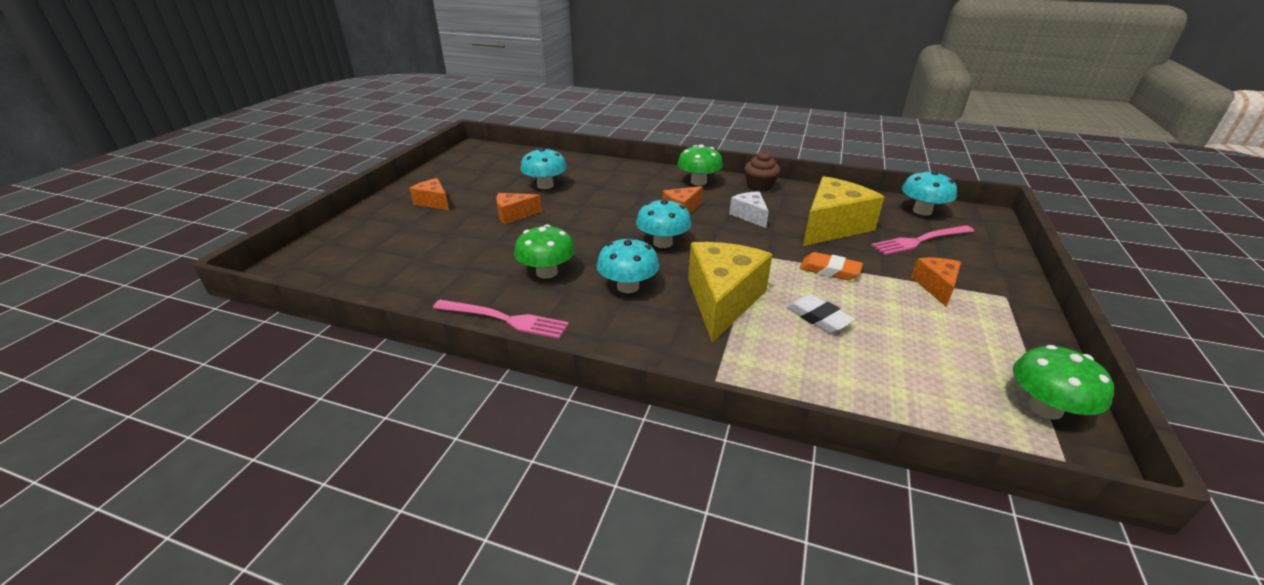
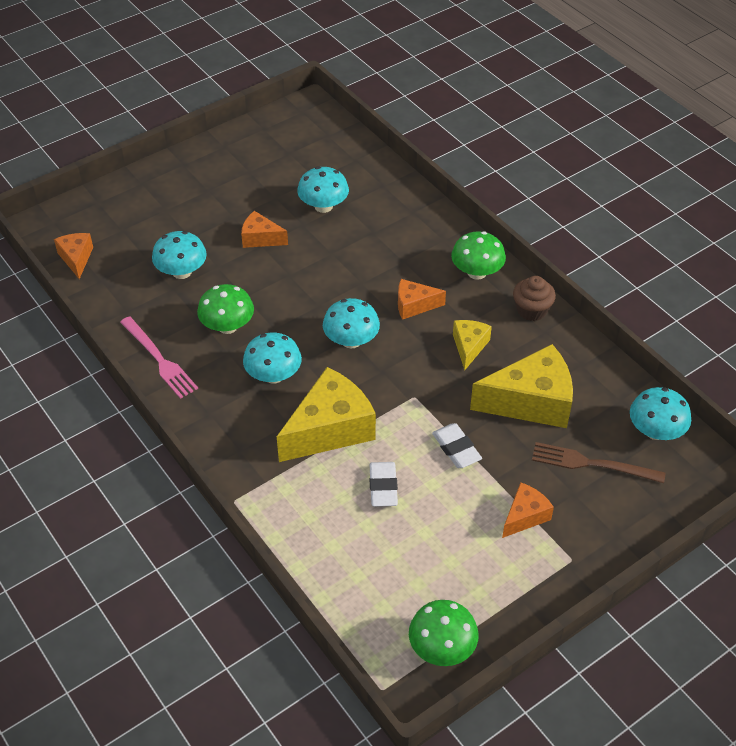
camera: 35 degrees right, 15 degrees up
orange cheese [409,178,449,210] -> orange cheese moved to [54,233,93,279]
white cheese [729,191,769,228] -> yellow cheese [453,320,492,370]
orange eraser [800,252,863,280] -> white eraser [432,423,482,468]
pink fork [871,225,974,255] -> brown fork [532,442,665,483]
none -> turquoise mushroom [152,231,207,279]

